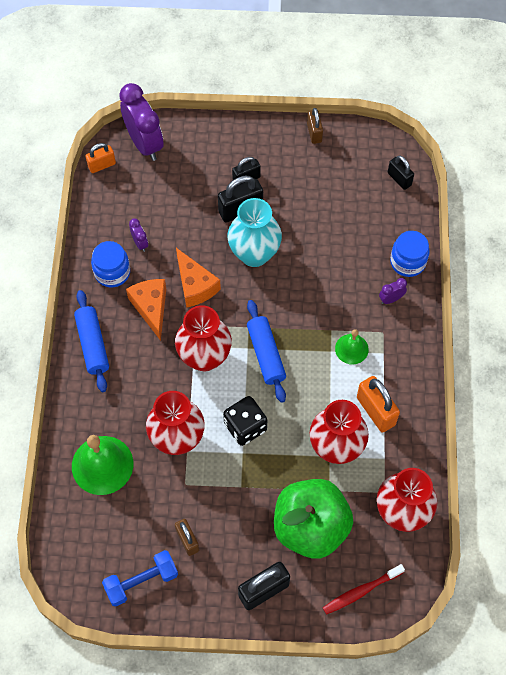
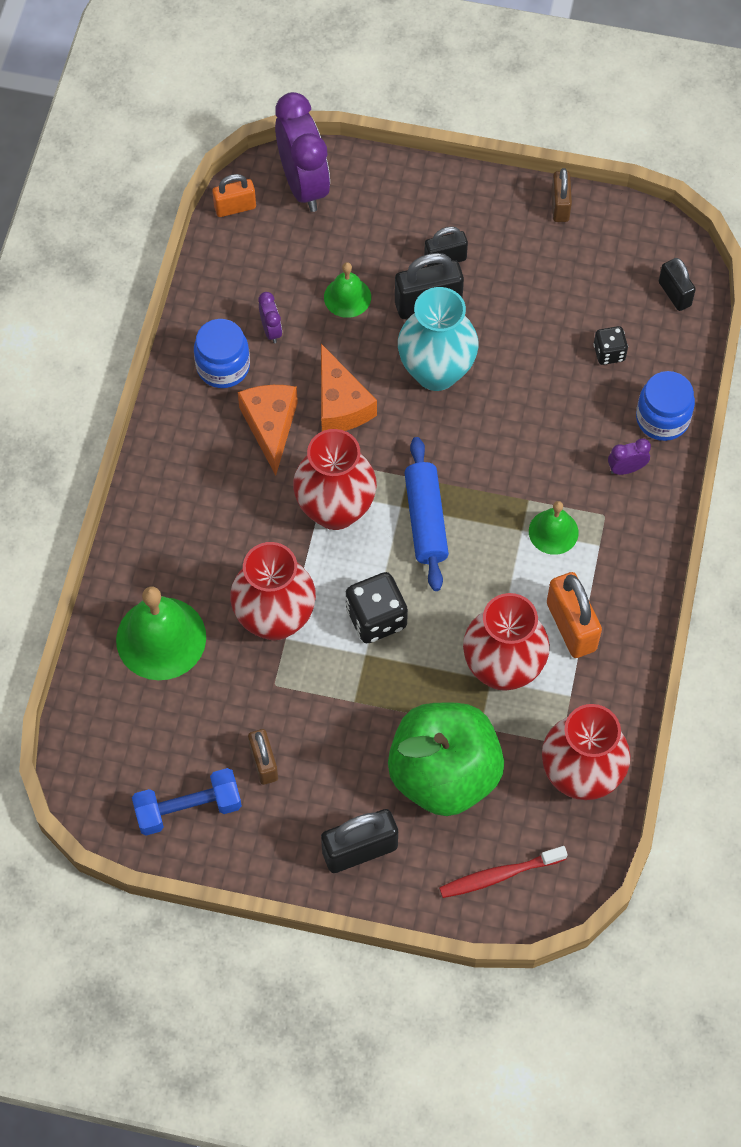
camera: 10 degrees right, 0 degrees up
blue rolling pin [74,290,109,392] -> none
none -> green bell [324,262,371,318]
none -> black dice [593,326,628,365]

